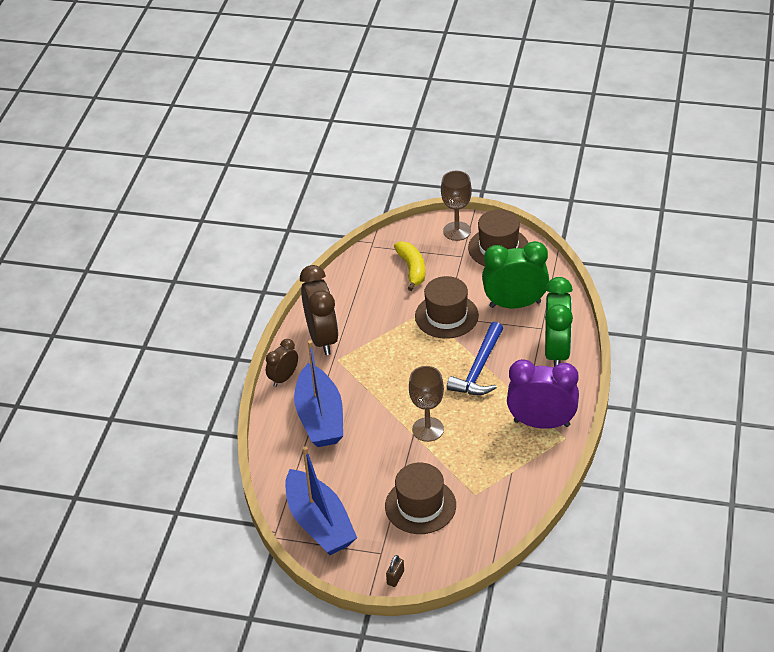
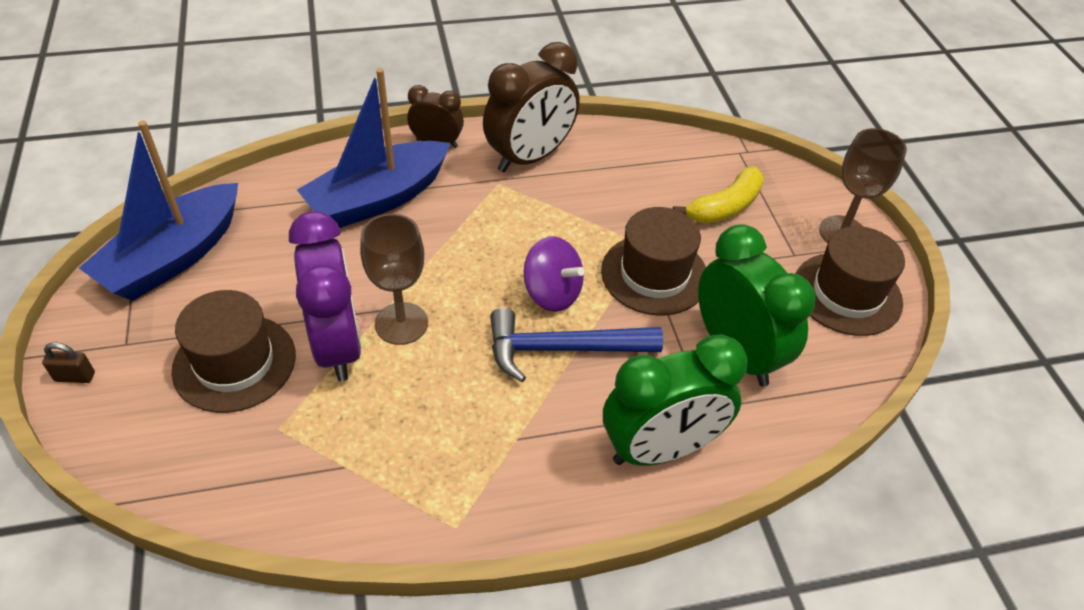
camera: 60 degrees right, 5 degrees up
purple clock [507,359,579,429] -> purple clock moved to [289,211,362,381]
none -> purple spinning top [524,236,584,312]

